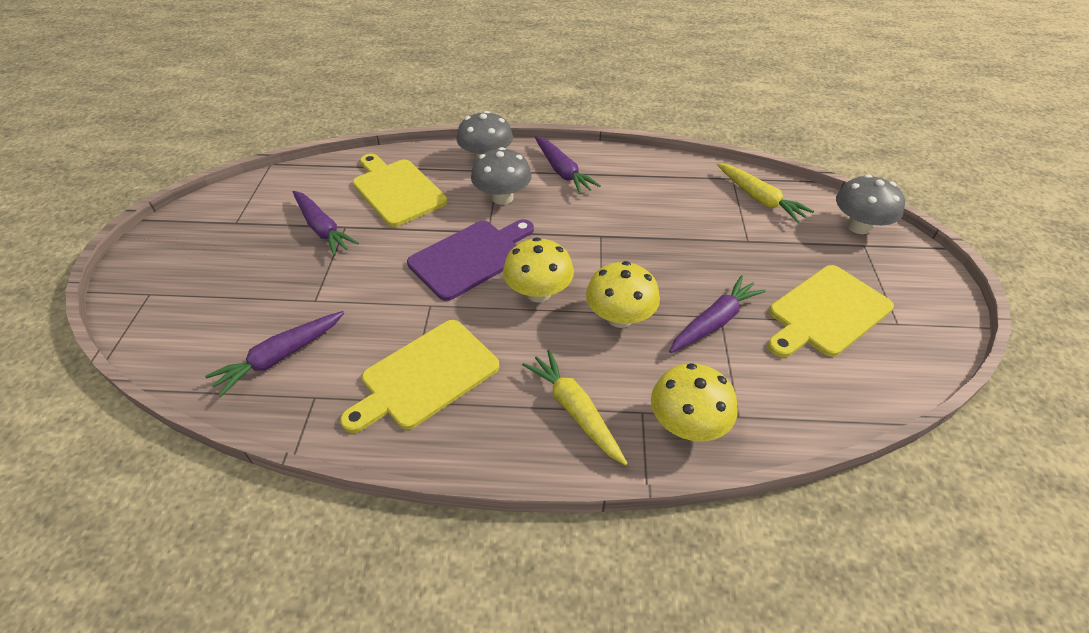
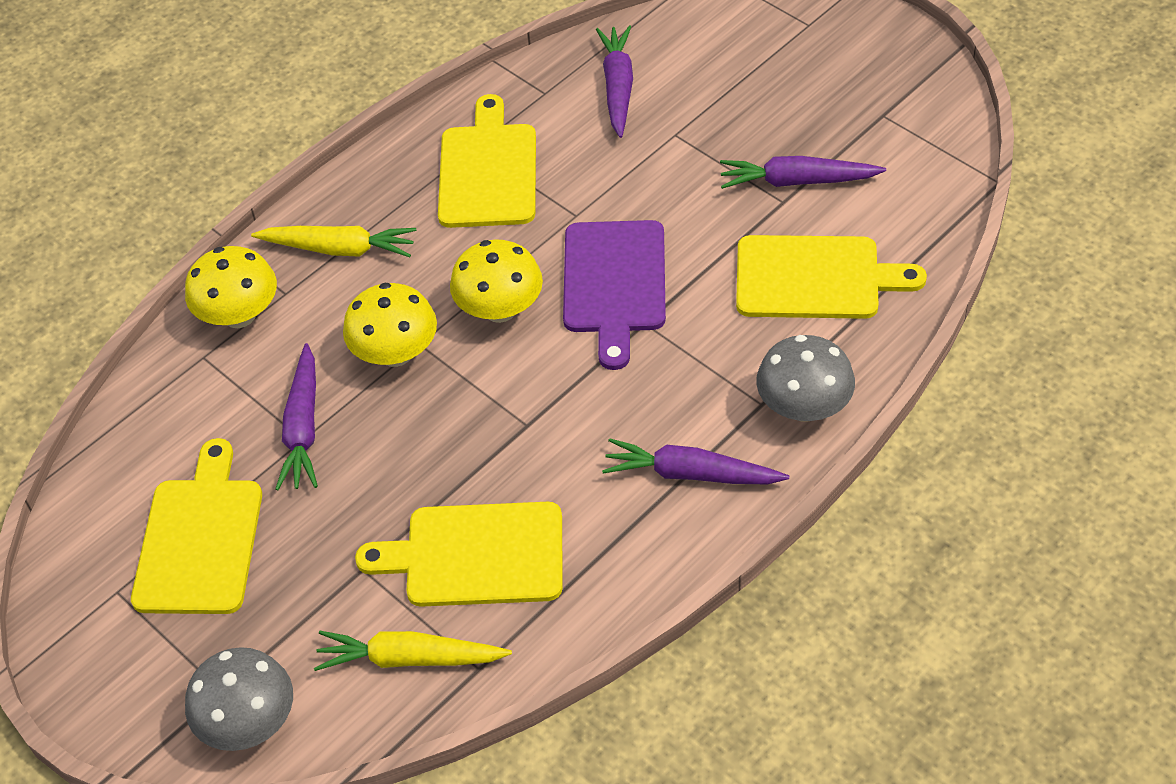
camera: 135 degrees right, 5 degrees up
grey mushroom [471,147,532,205] -> none
none -> yellow cutting board [355,502,563,607]

